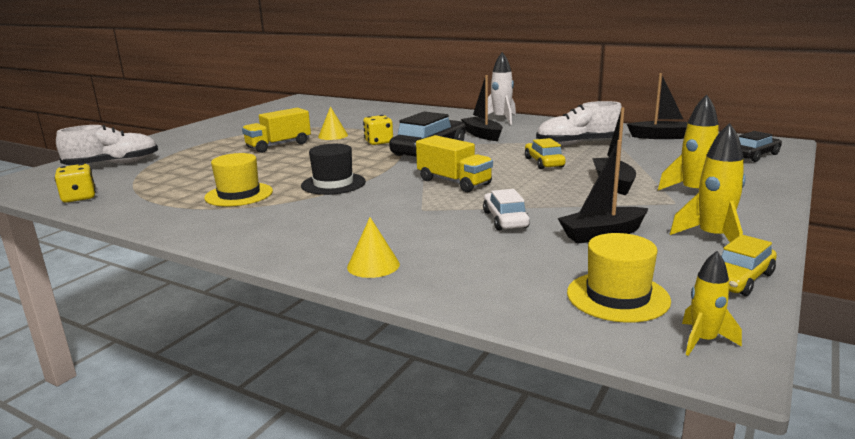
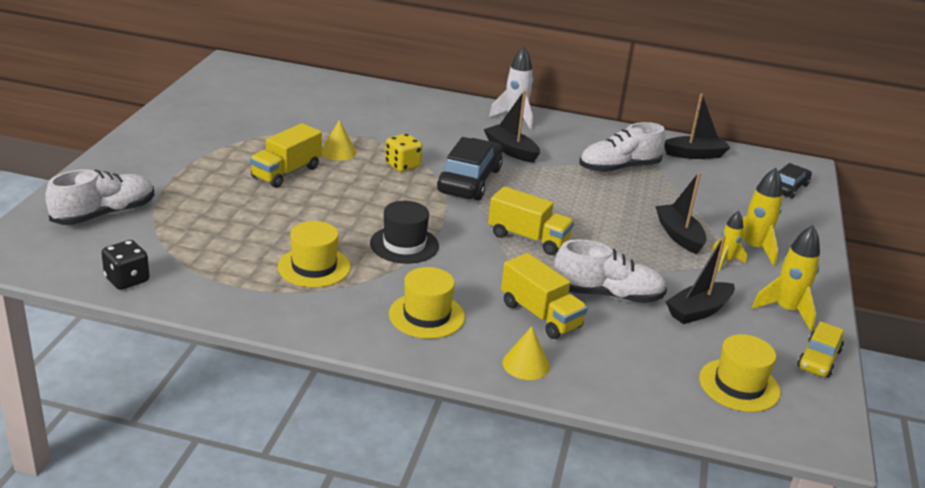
camera: 20 degrees left, 10 degrees up
yellow dice [54,164,96,203] -> black dice [101,240,150,290]
white car [483,189,530,231] -> white shoe [554,239,667,303]
yellow car [525,138,566,169] -> none
yellow rocket [682,251,742,356] -> yellow rocket moved to [712,211,747,271]
none -> yellow hat [389,267,465,339]
none -> yellow truck [501,253,588,339]

